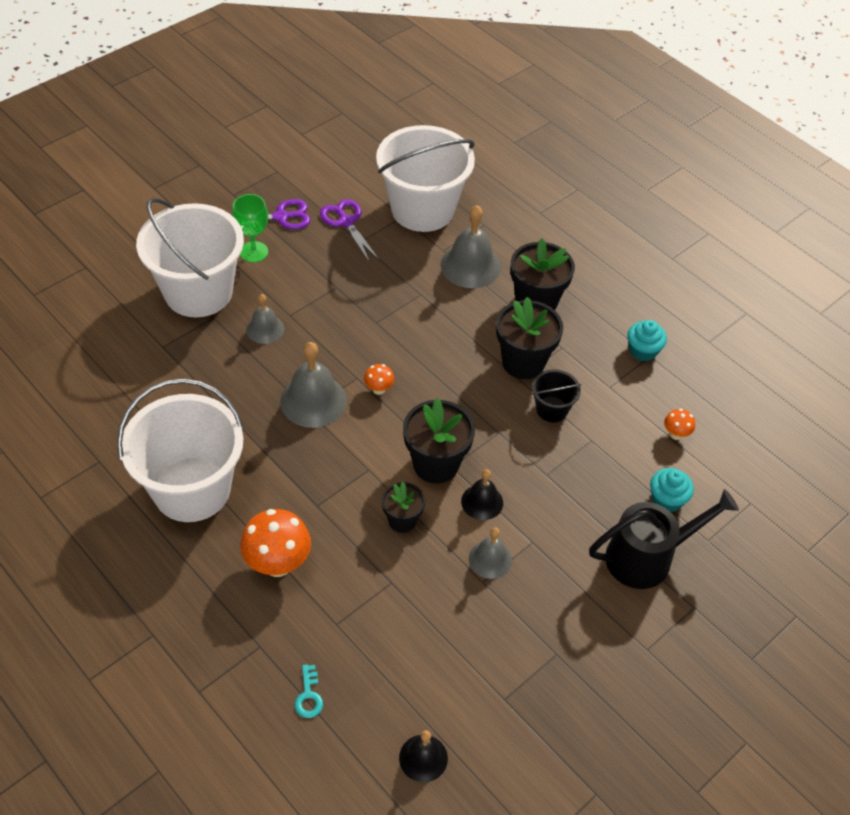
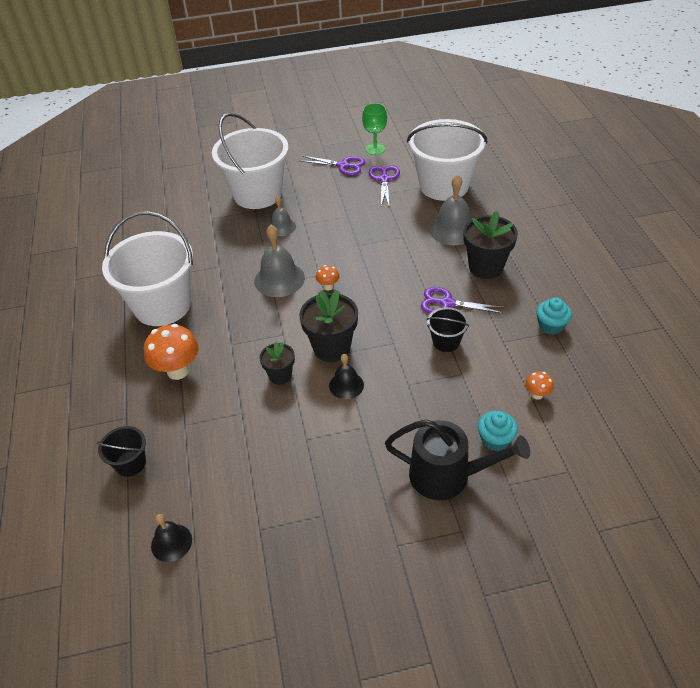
camera: 35 degrees right, 5 degrees down
green goblet [232,194,268,262] -> green goblet moved to [362,103,387,155]
turquoise key [295,664,323,718] -> black bucket [97,426,146,477]
grey bell [469,528,512,579] -> none
black flower pot [496,297,563,379] -> purple scissors [421,287,504,314]

